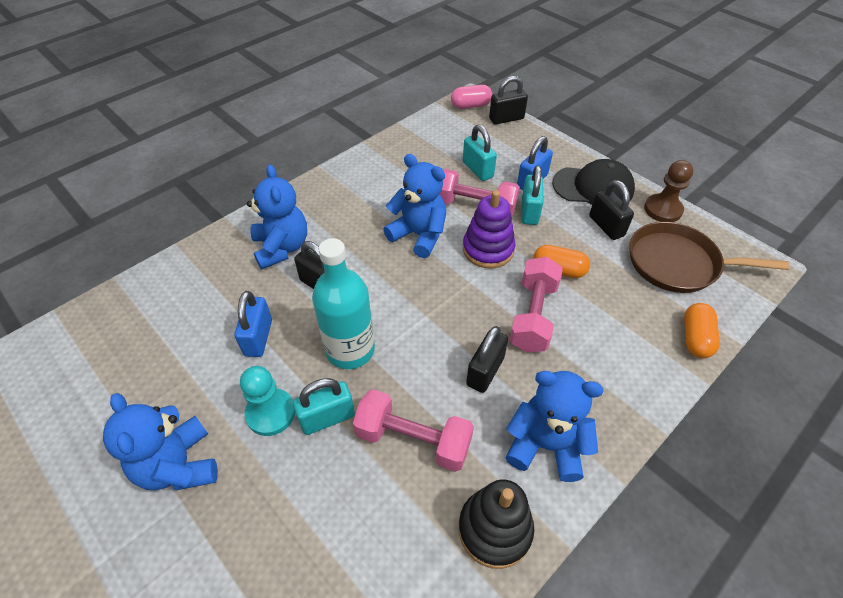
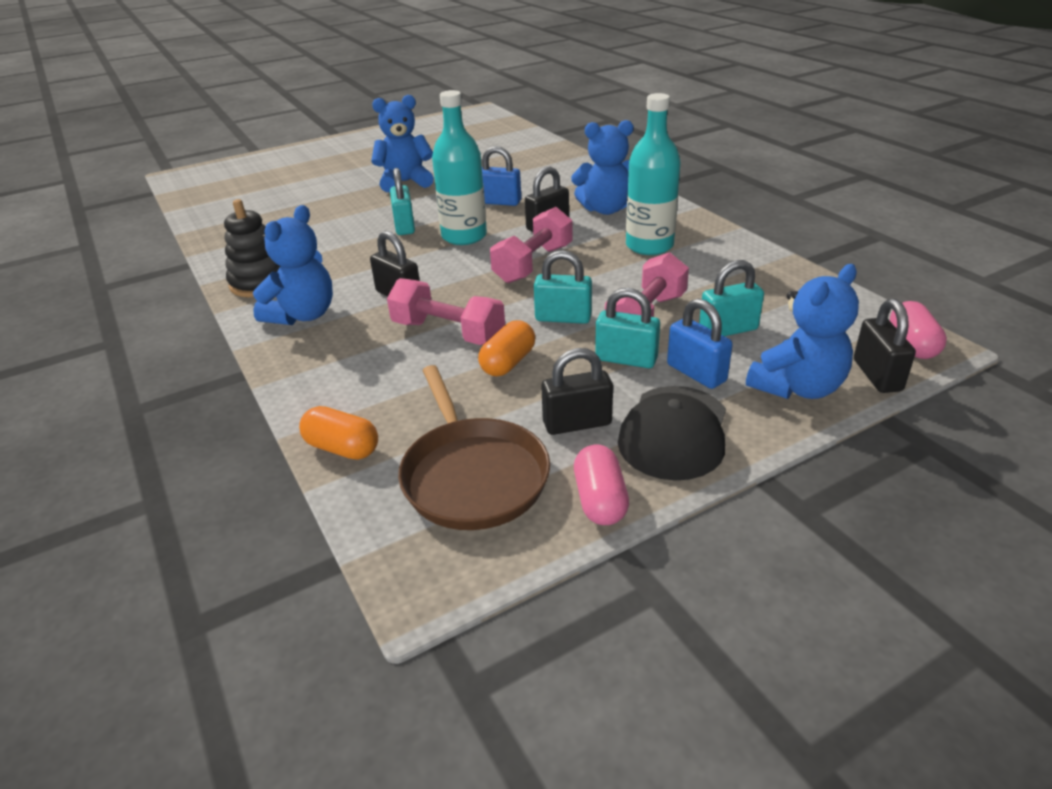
camera: 105 degrees right, 15 degrees down
turquoise pawn [240,366,295,436] -> none
pink dumbbell [353,389,474,472] -> pink dumbbell moved to [490,207,573,283]
blue teddy bear [383,154,446,258] -> blue teddy bear moved to [746,264,859,399]
purple stacking toy [463,190,516,269] -> turquoise padlock [534,250,592,324]
brown pan [629,222,790,293] -> brown pan turned 135 degrees clockwise [398,365,550,530]
brown pawn [644,160,693,222] -> pink capsule [574,445,629,525]
none -> turquoise bottle [626,93,681,255]

